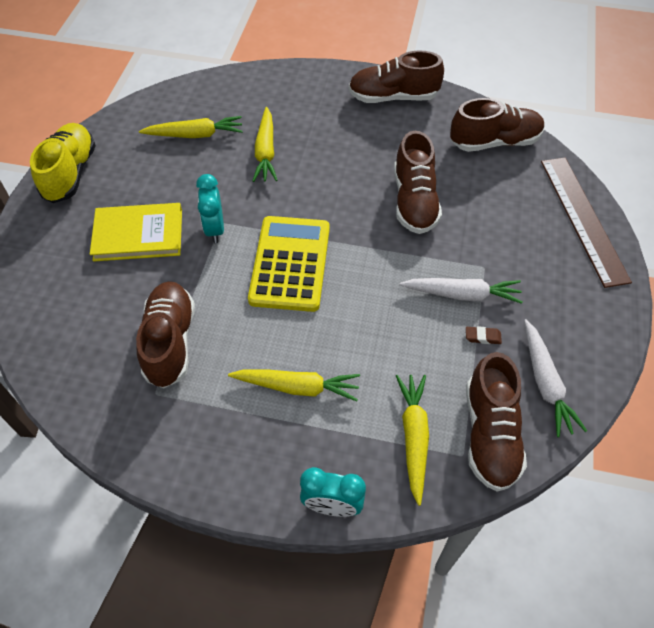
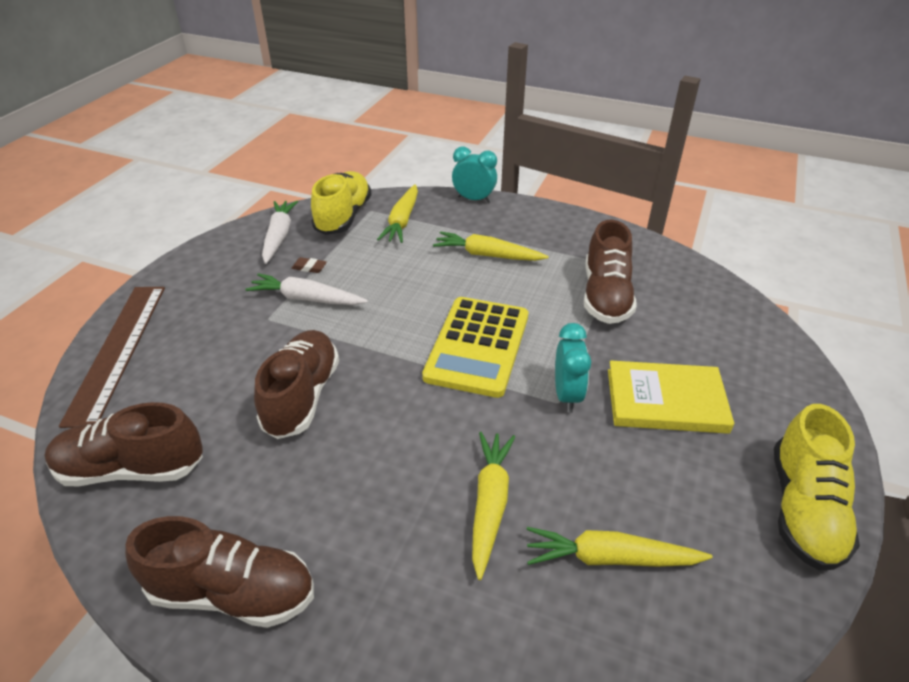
camera: 170 degrees left, 15 degrees down
brown shoe [466,352,527,492] -> yellow shoe [311,171,372,235]

